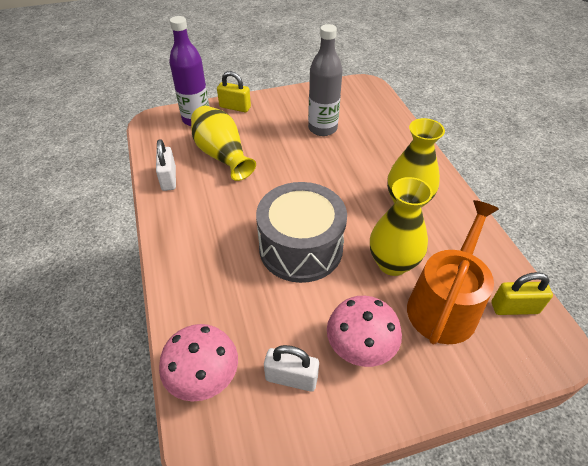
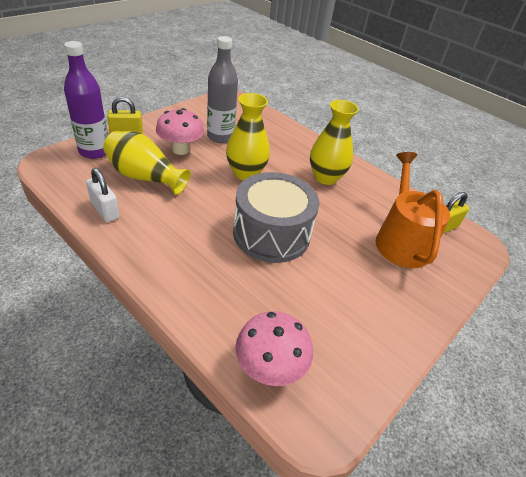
camera: 35 degrees left, 5 degrees down
white padlock [264,345,319,392] -> none
pink mushroom [327,296,402,367] -> pink mushroom moved to [156,108,204,155]
yellow vase [370,177,433,276] -> yellow vase moved to [226,93,270,180]

